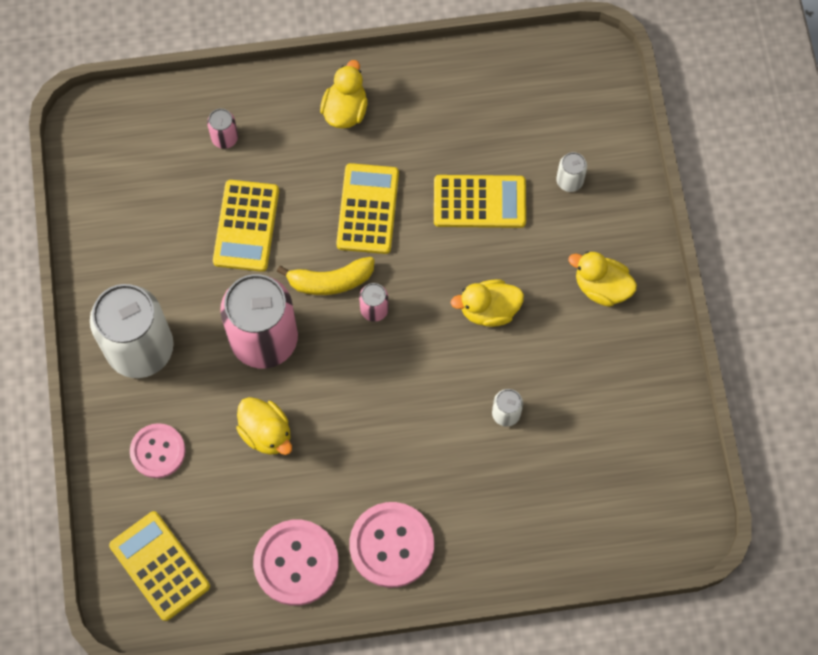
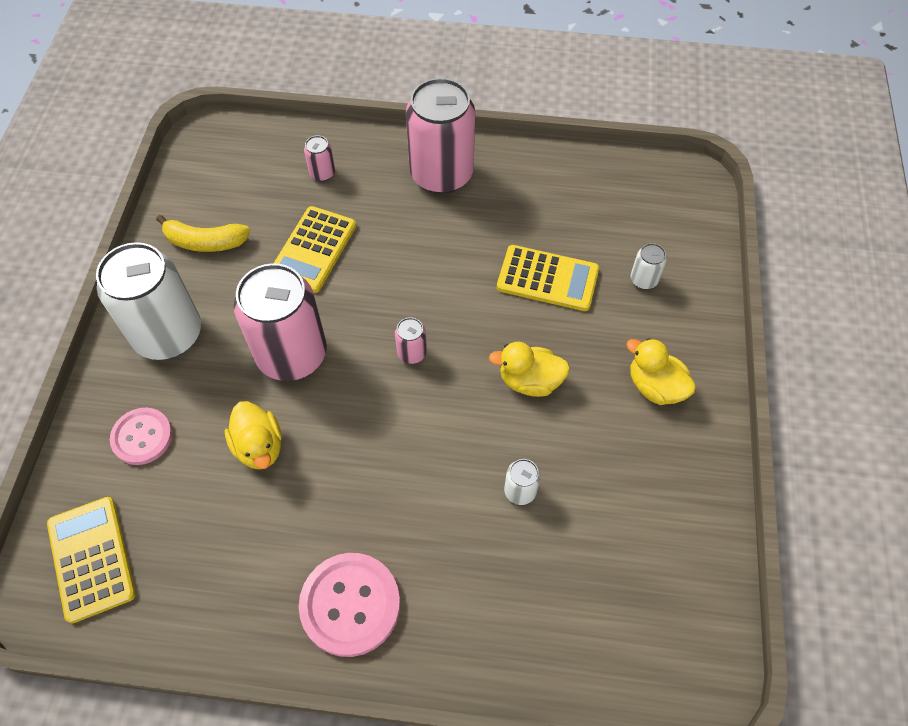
camera: 15 degrees right, 10 degrees down
pink button [253,520,339,606] -> none
yellow banana [277,257,375,295] -> yellow banana moved to [156,215,250,252]
yellow duck [320,60,368,129] -> pink can [406,78,475,194]
yellow calculator [336,163,399,254] -> none

